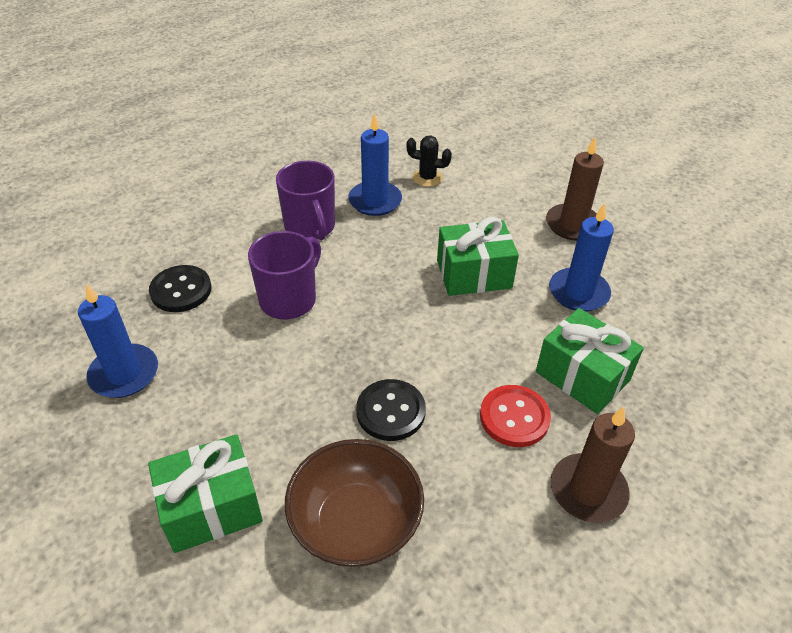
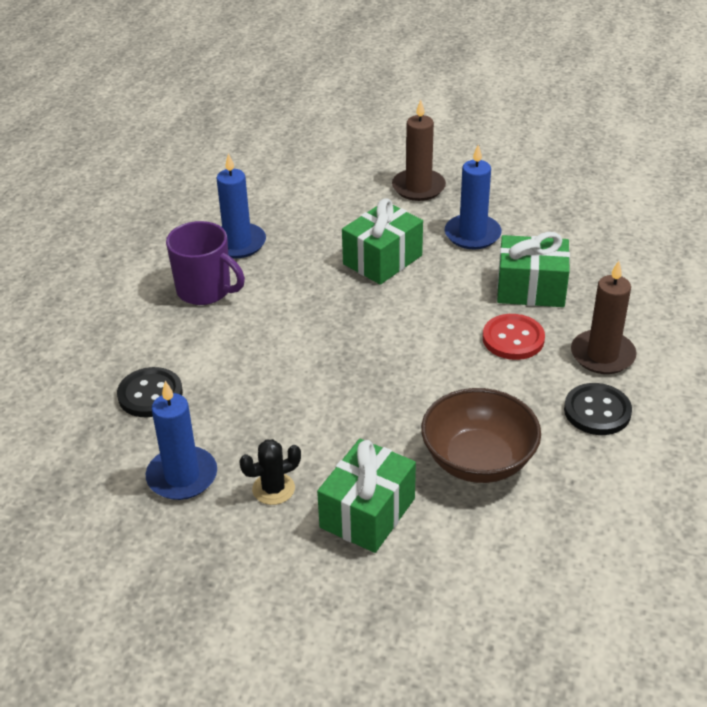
camera: 35 degrees left, 5 degrees down
purple mug [248,231,321,319] -> none
black button [356,379,426,441] -> black button moved to [564,383,632,435]
black cactus [406,135,452,187] -> black cactus moved to [239,439,301,505]

